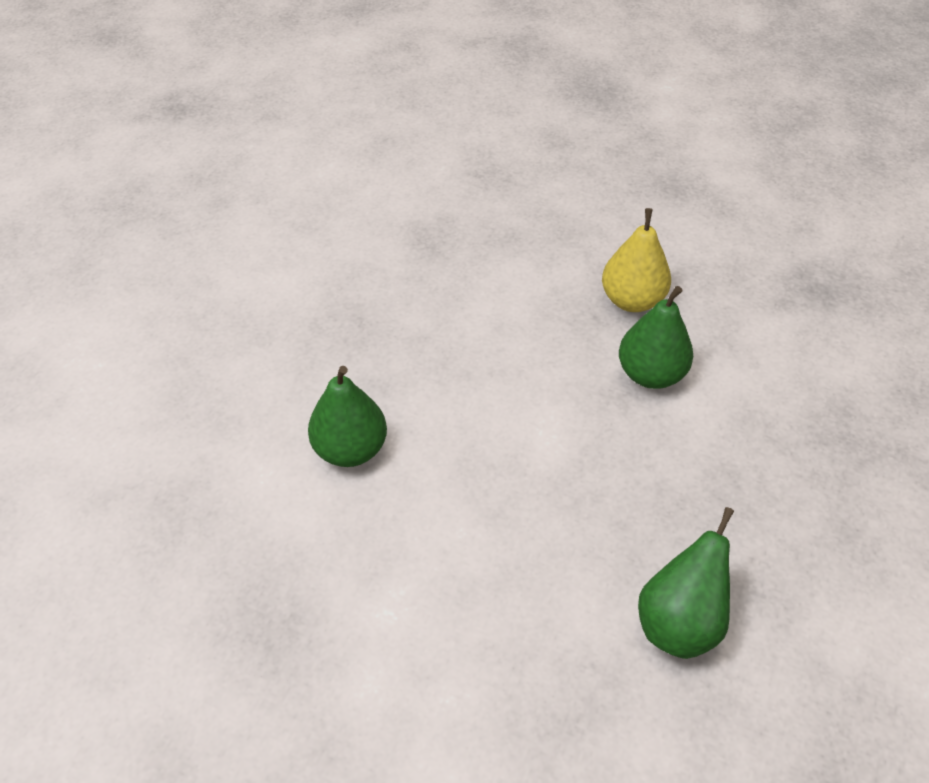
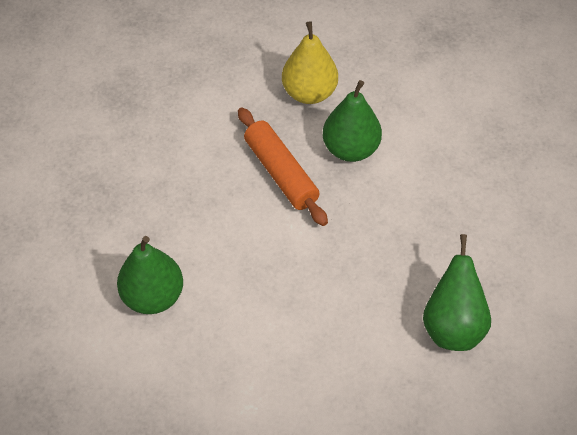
camera: 25 degrees left, 5 degrees up
none -> orange rolling pin [238,108,328,226]

